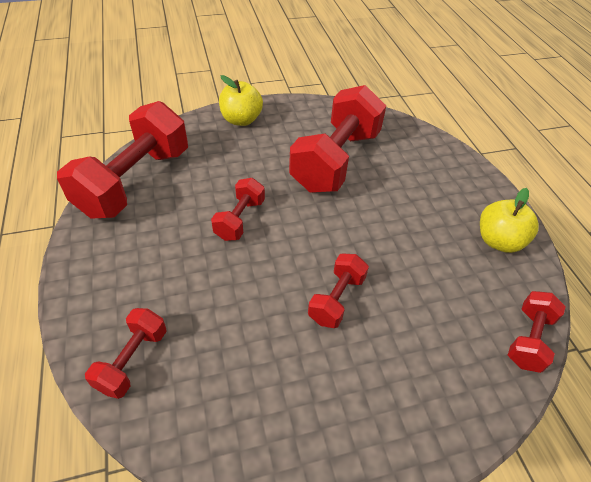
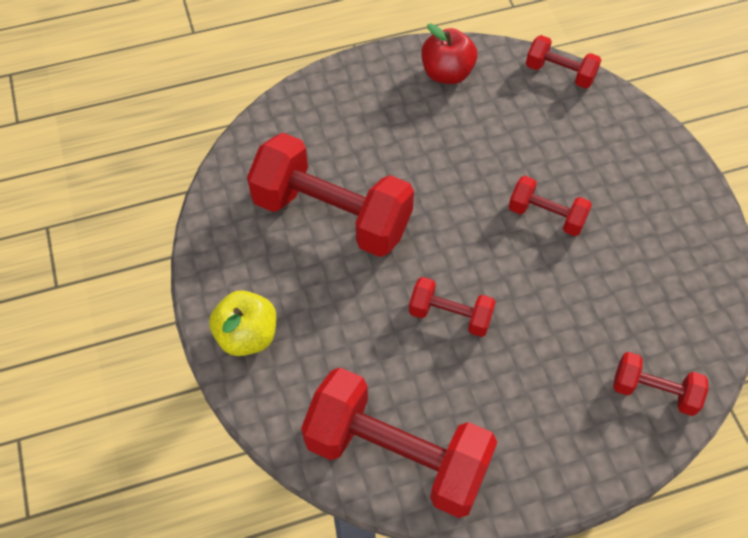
camera: 90 degrees left, 10 degrees up
yellow apple [480,188,539,253] -> red apple [421,24,477,84]

